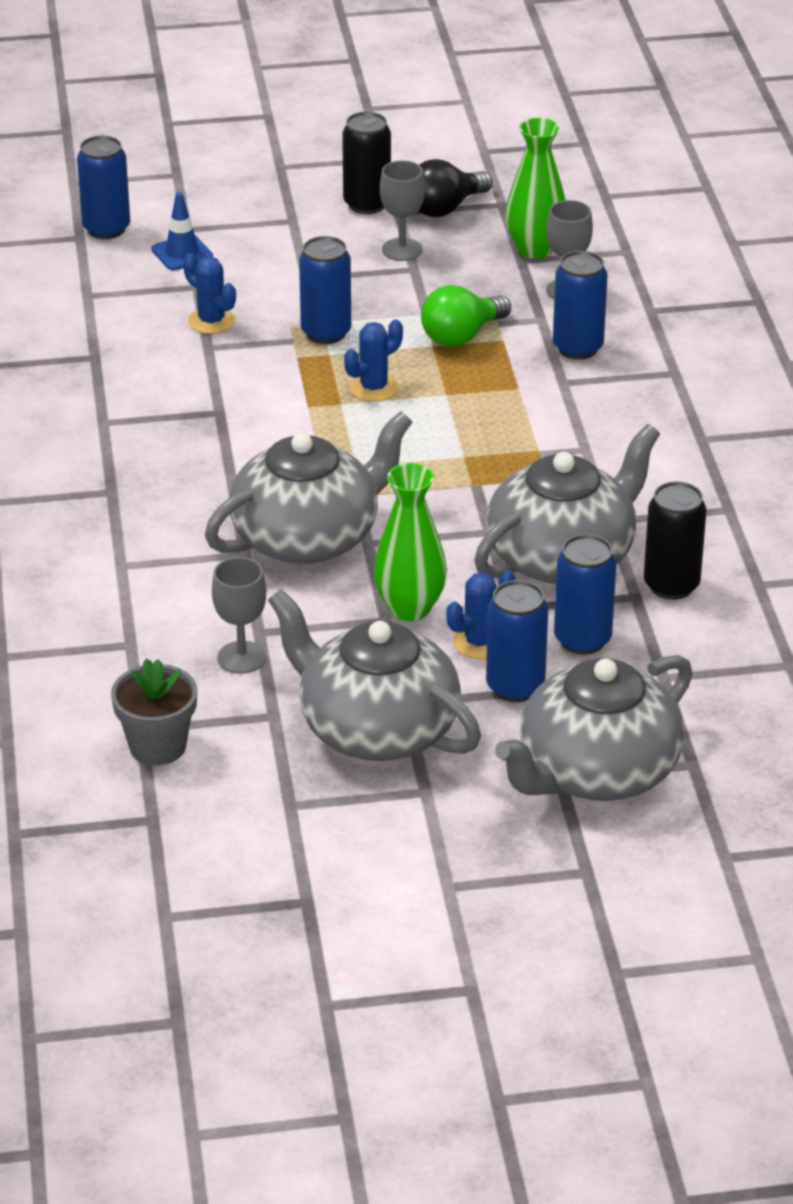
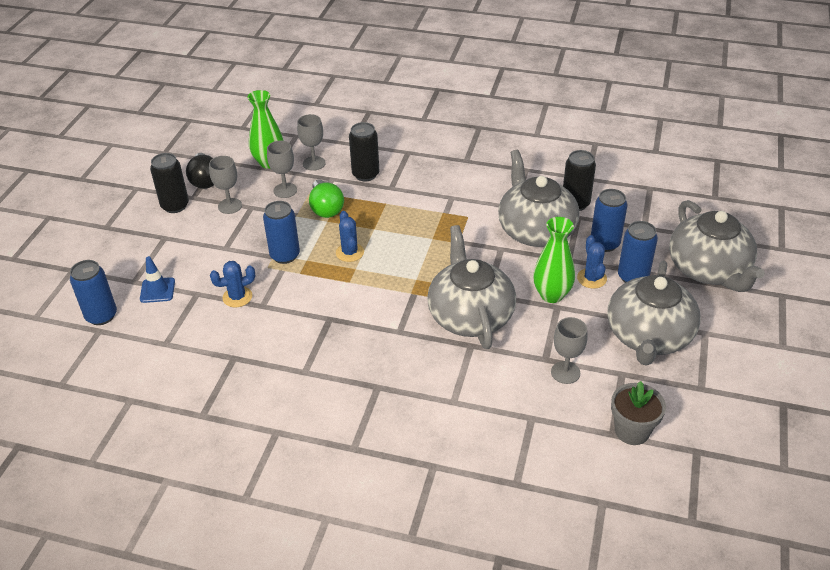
camera: 65 degrees left, 5 degrees up
grey teapot [268,589,481,761] -> grey teapot turned 45 degrees counterclockwise [607,261,701,366]
blue can [553,251,608,359] -> black can [349,122,379,181]
none -> grey goblet [267,141,297,198]

